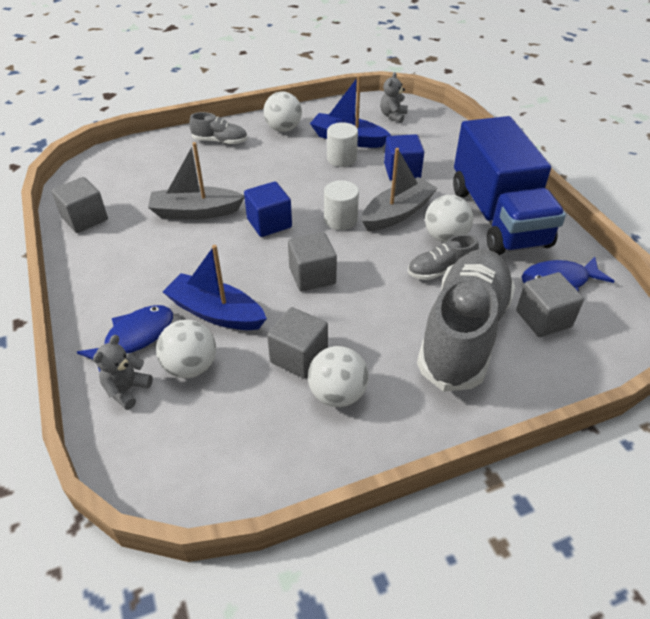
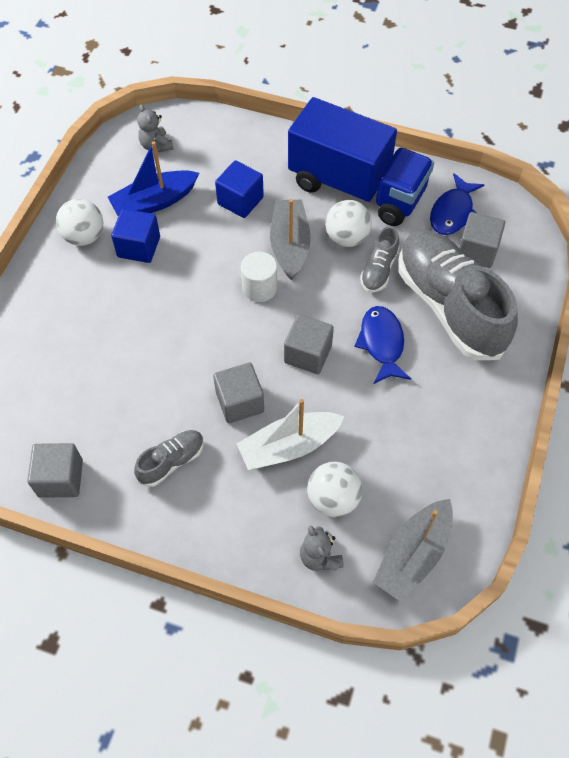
camera: 50 degrees left, 15 degrees up
blue fish [77,305,173,372] -> blue fish moved to [354,306,411,384]
grey boat [148,142,245,220] -> grey boat moved to [373,499,453,602]
blue boat [163,245,267,330] -> white boat [237,399,345,470]
grey shoe [189,112,247,145] -> grey shoe moved to [134,430,204,487]
blue cube [244,181,292,237] -> blue cube moved to [111,209,160,263]
grey cube [267,307,328,378] -> grey cube moved to [213,362,264,423]
white ball [308,346,369,407] -> none
white cylinder [327,122,358,167] -> none

